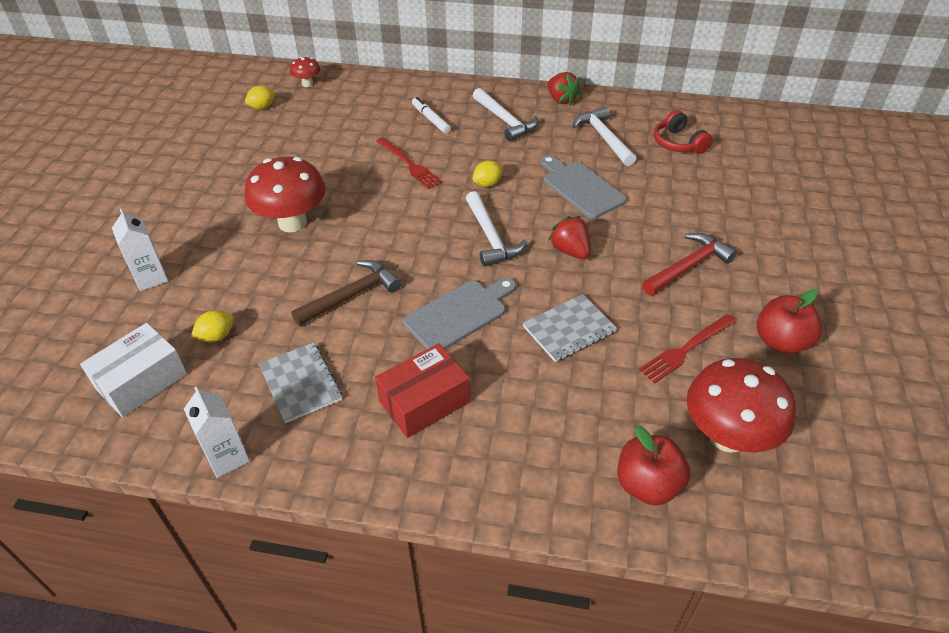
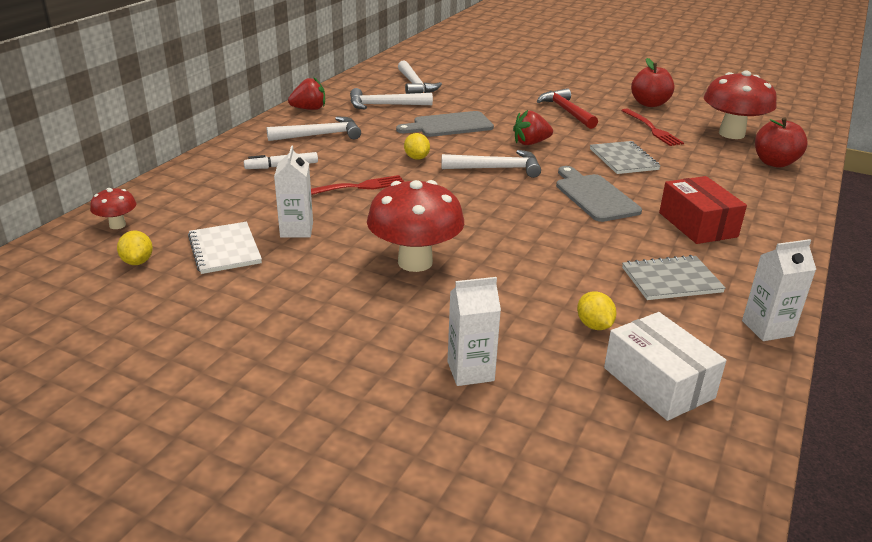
camera: 75 degrees left, 15 degrees down
brown hammer [291,260,401,326] -> none
red headphones [654,110,713,154] -> white hammer [398,61,442,94]
none -> white notebook [188,222,262,274]
none -> white carton [274,145,313,238]

